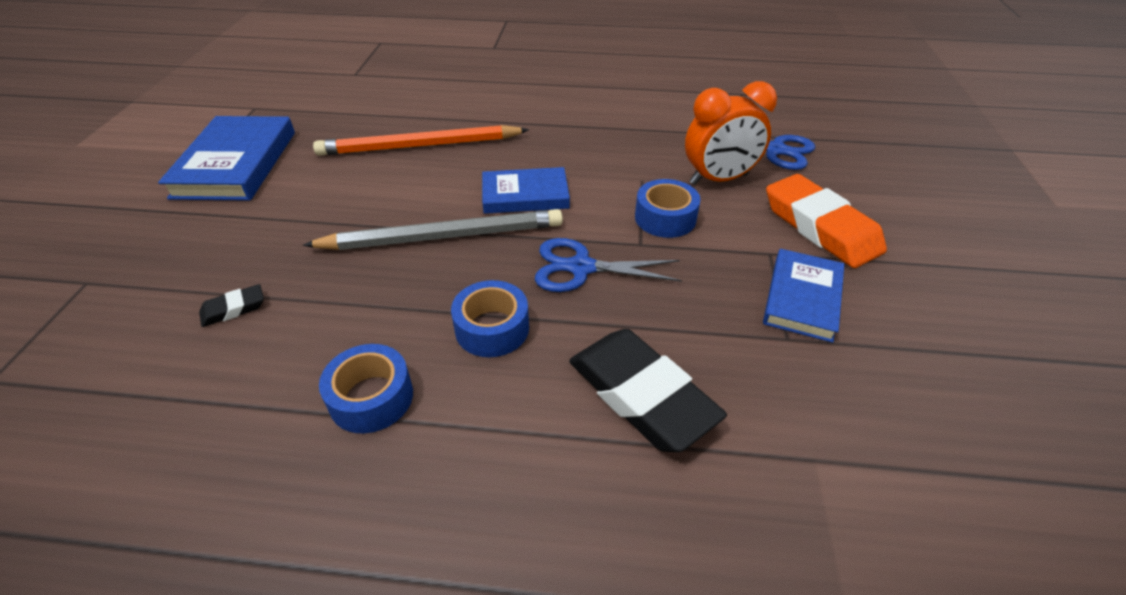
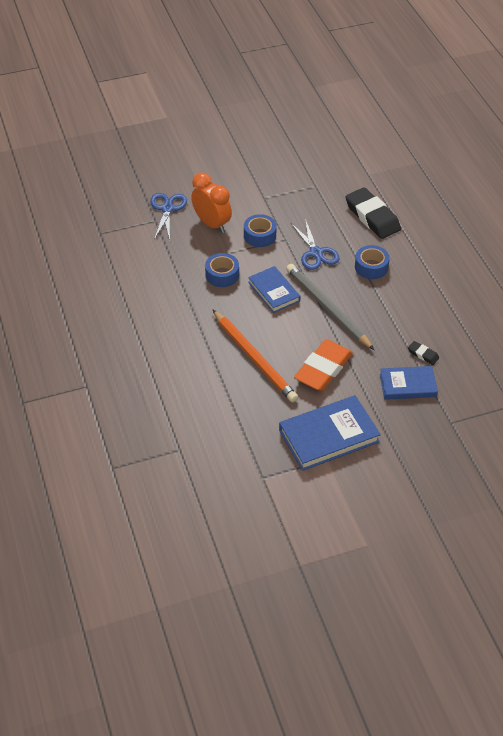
camera: 115 degrees left, 5 degrees up
blue tape [319,344,413,433] -> blue tape moved to [205,253,239,287]
black eraser [569,329,727,452] -> black eraser turned 60 degrees counterclockwise [346,187,401,239]
blue book [763,249,845,343] -> blue book moved to [380,366,438,400]
orange eraser [766,174,887,268] -> orange eraser moved to [294,339,353,391]

